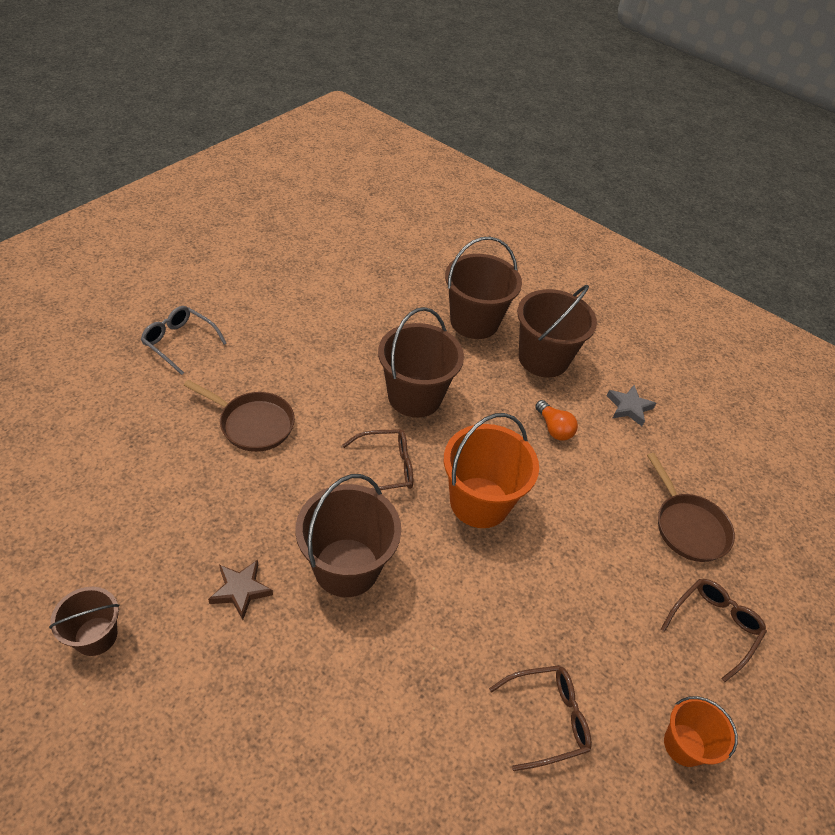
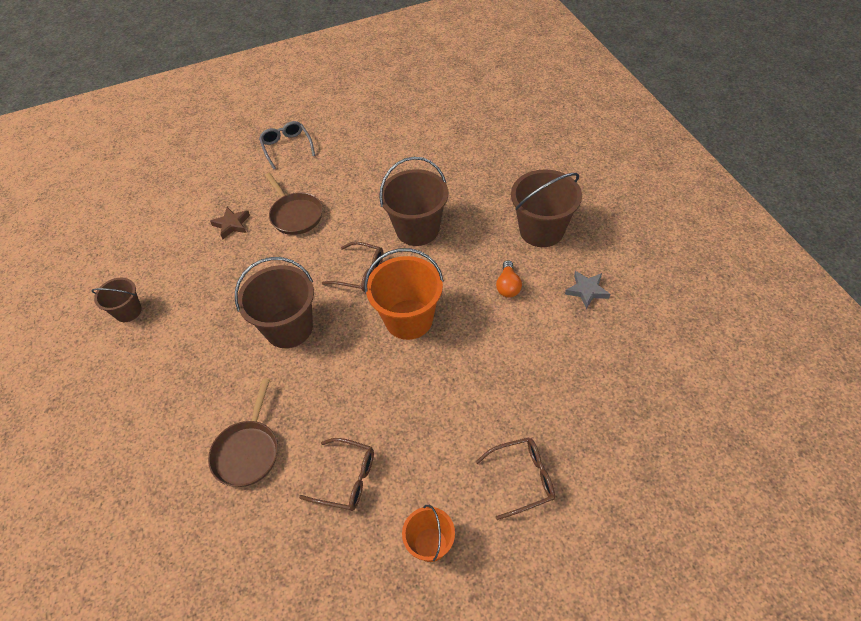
camera: 40 degrees right, 5 degrees up
brown star [208,560,273,620] -> brown star moved to [210,207,250,239]
brown bucket [445,237,522,339] -> none
brown pan [647,453,735,562] -> brown pan moved to [208,378,278,487]

